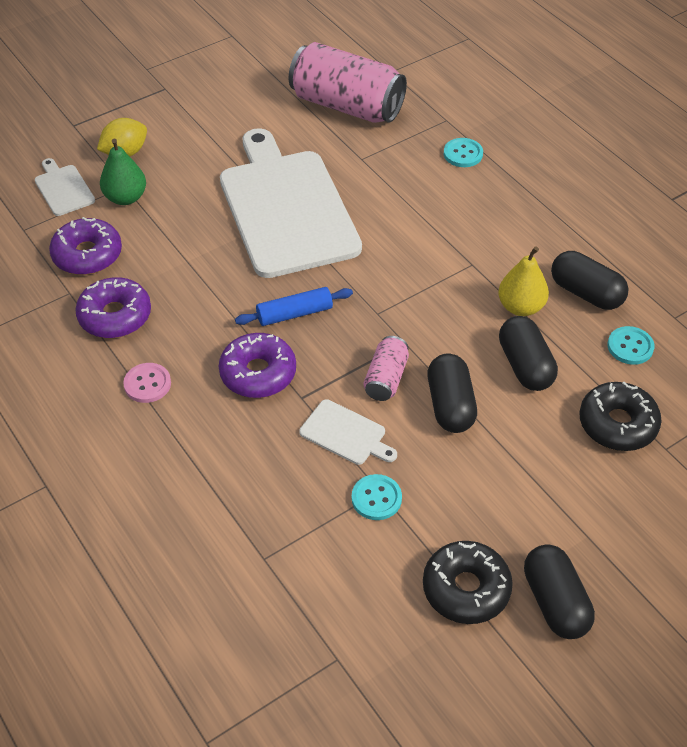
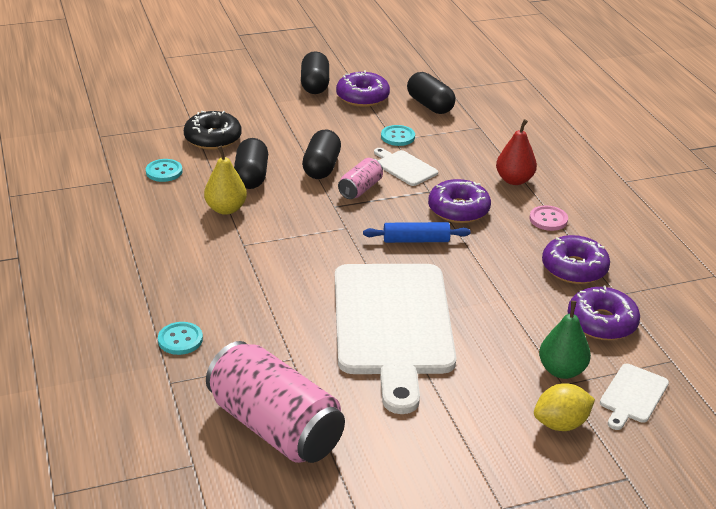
camera: 165 degrees left, 15 degrees down
white cutting board [34,158,95,216] -> white cutting board turned 45 degrees clockwise [600,364,669,430]
black donut [423,541,513,624] -> purple donut [336,70,390,107]
black capsule [551,251,629,310] -> black capsule moved to [407,72,456,114]
none -> red pear [496,119,537,185]

